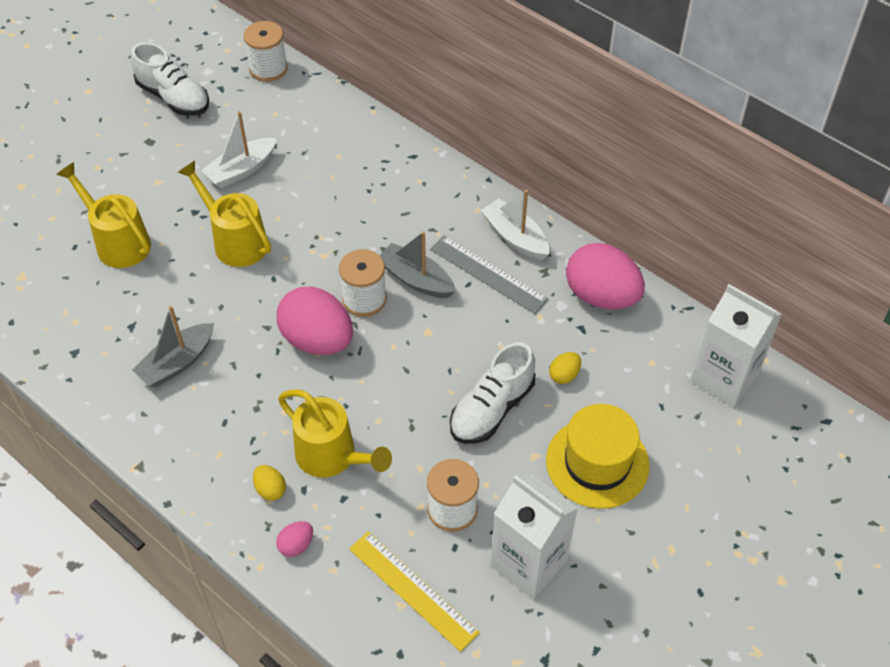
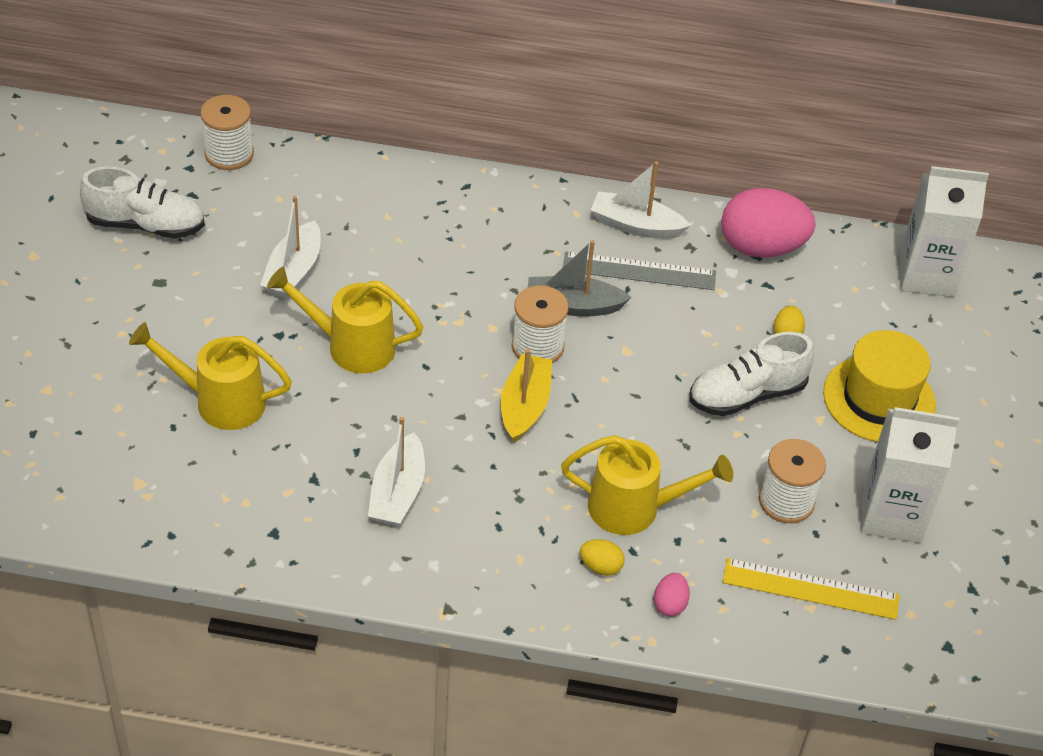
camera: 35 degrees left, 5 degrees down
grey boat [132,306,214,387] -> white boat [368,417,425,526]
pink egg [277,287,353,355] -> yellow boat [501,349,552,443]
white shoe [450,342,535,444] -> white shoe turned 60 degrees clockwise [689,332,814,416]

